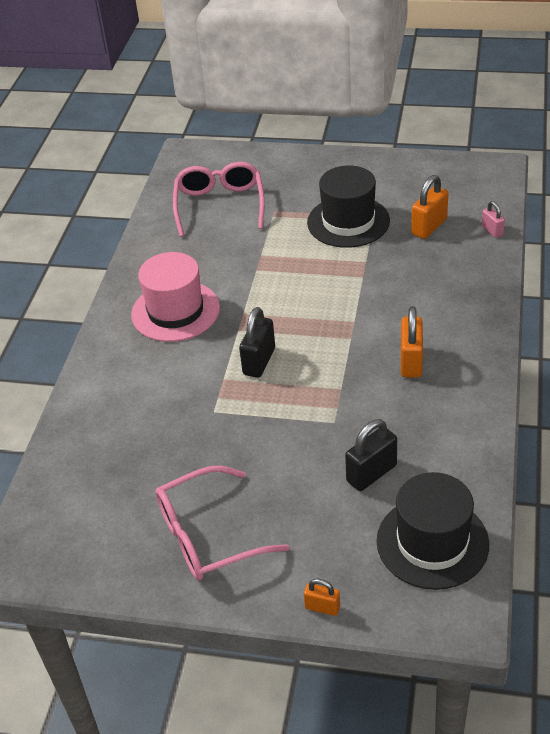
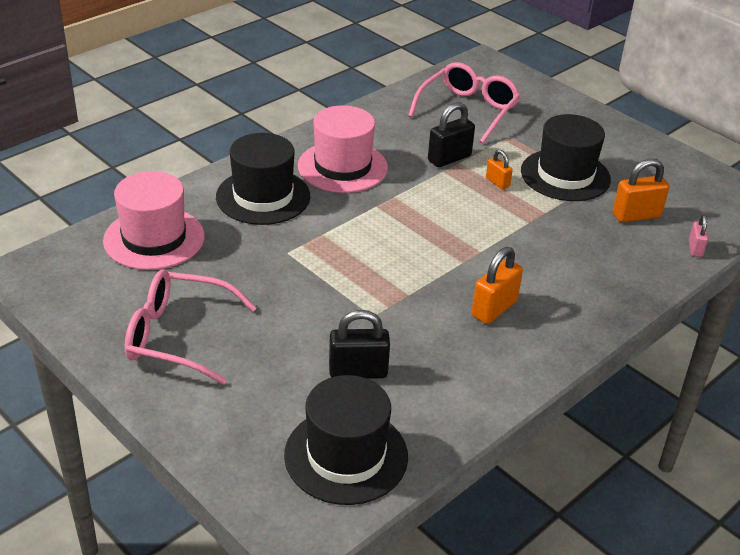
camera: 30 degrees right, 5 degrees down
black padlock [239,307,275,378] -> black padlock moved to [428,102,475,167]
orange padlock [304,579,340,616] -> orange padlock moved to [486,150,513,190]
none -> pink hat [103,171,205,270]
none -> black hat [216,133,311,225]

